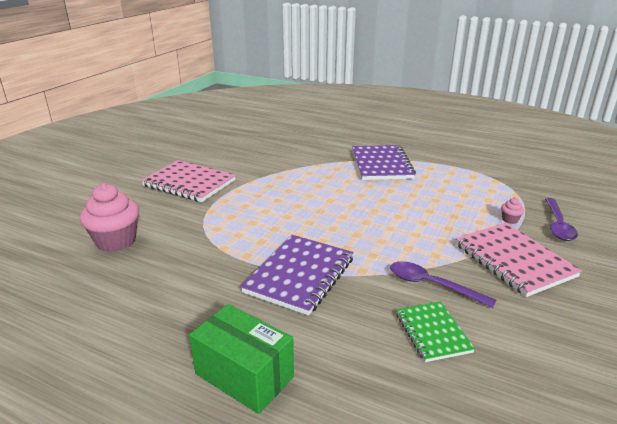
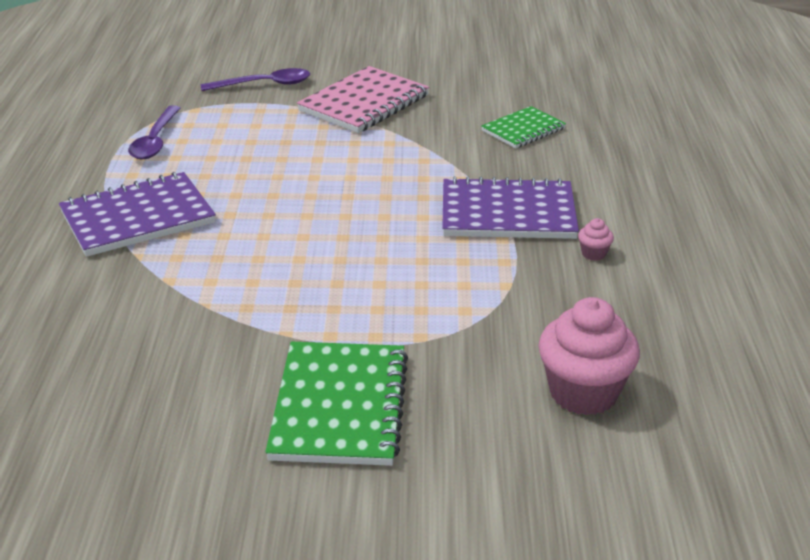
camera: 115 degrees left, 5 degrees up
pink notebook [141,160,236,202] -> green notebook [265,342,408,466]
green box [189,304,294,414] -> none
purple spoon [390,261,496,308] -> purple spoon moved to [128,105,181,159]
pink cupcake [501,197,524,224] -> pink cupcake moved to [578,218,614,261]

